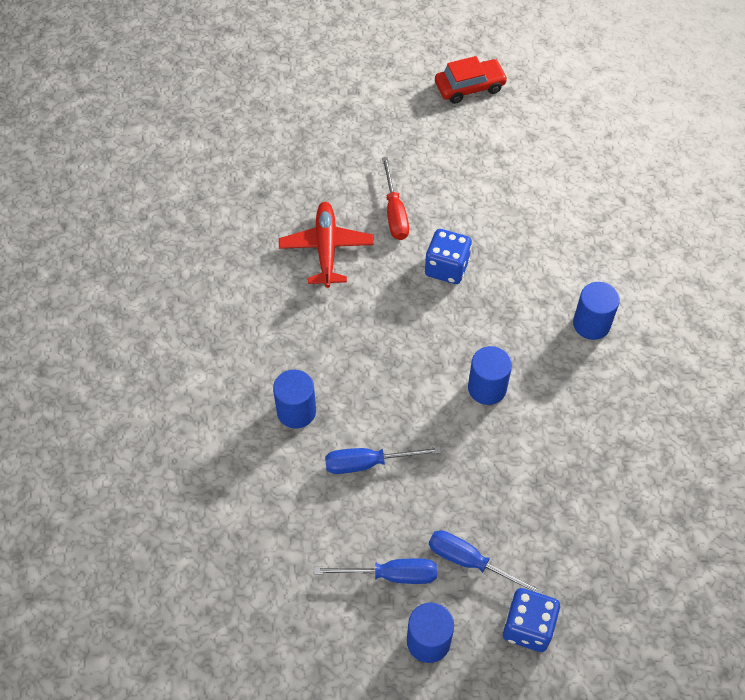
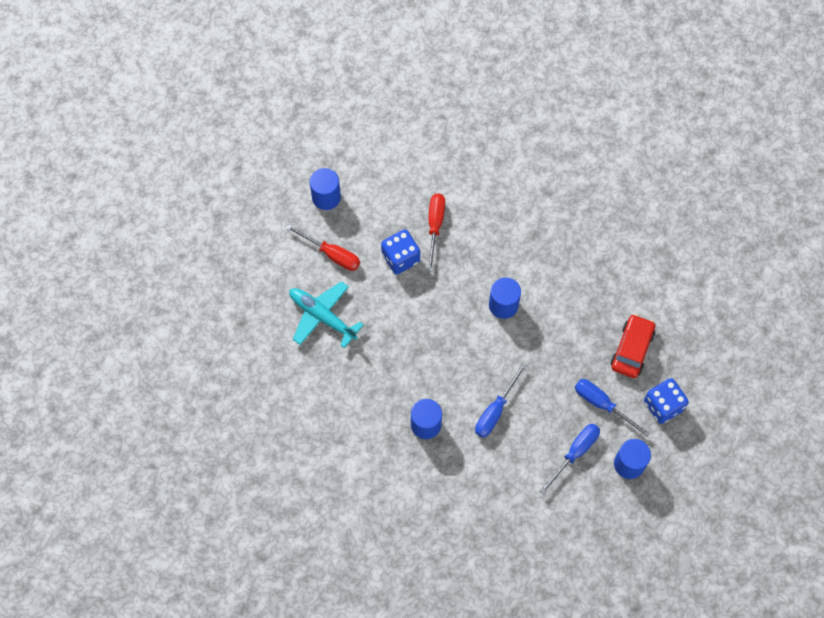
camera: 50 degrees left, 10 degrees up
red plane [279,202,374,288] -> turquoise plane [289,281,364,348]
blue screwdriver [429,530,544,594] -> blue screwdriver turned 60 degrees clockwise [575,379,650,437]
red car [435,56,508,104] -> red car moved to [611,314,655,378]
blue cylinder [573,282,620,340] -> blue cylinder moved to [310,168,341,210]
none -> red screwdriver [427,194,445,272]

